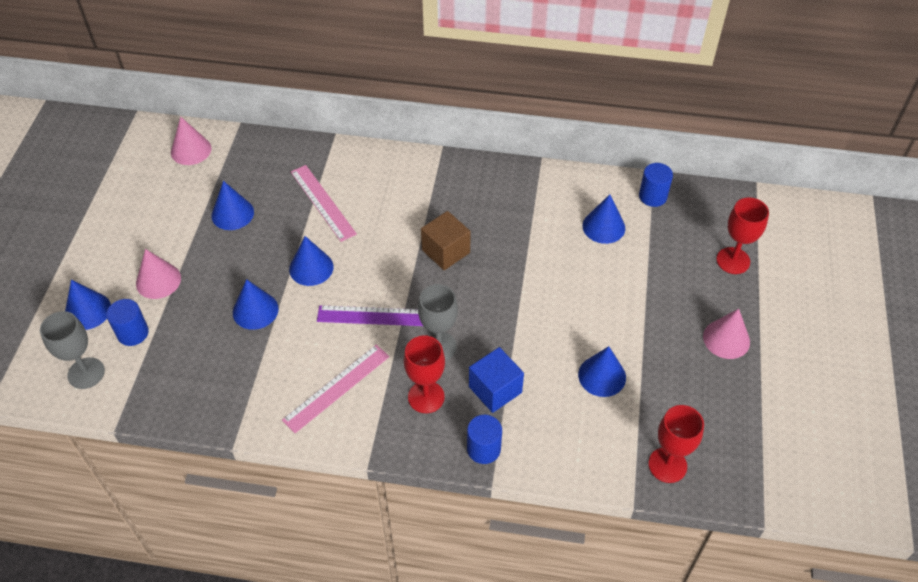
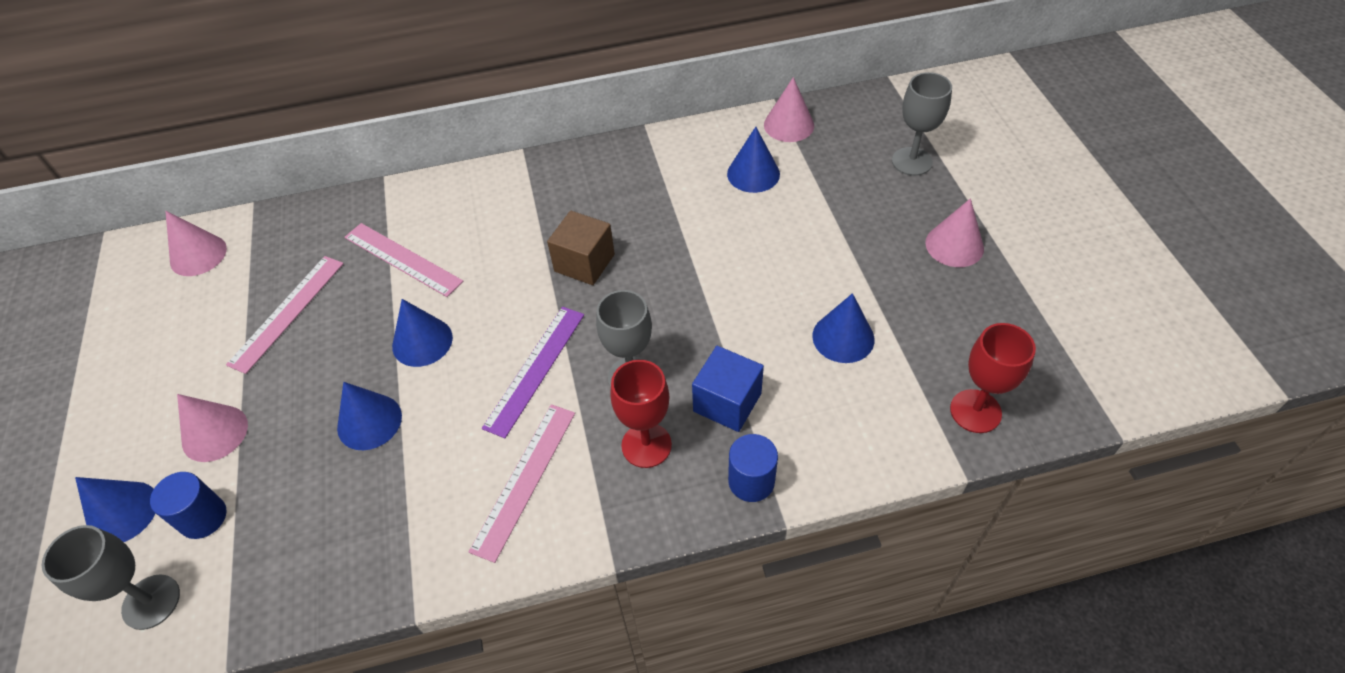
camera: 20 degrees left, 0 degrees up
blue cone [211,181,254,230] -> pink ruler [226,256,344,374]
purple ruler [317,305,423,326] -> purple ruler turned 45 degrees counterclockwise [482,307,584,438]
blue cylinder [639,163,673,207] -> pink cone [764,77,814,142]
red goblet [716,197,769,274] -> grey goblet [892,72,952,176]

